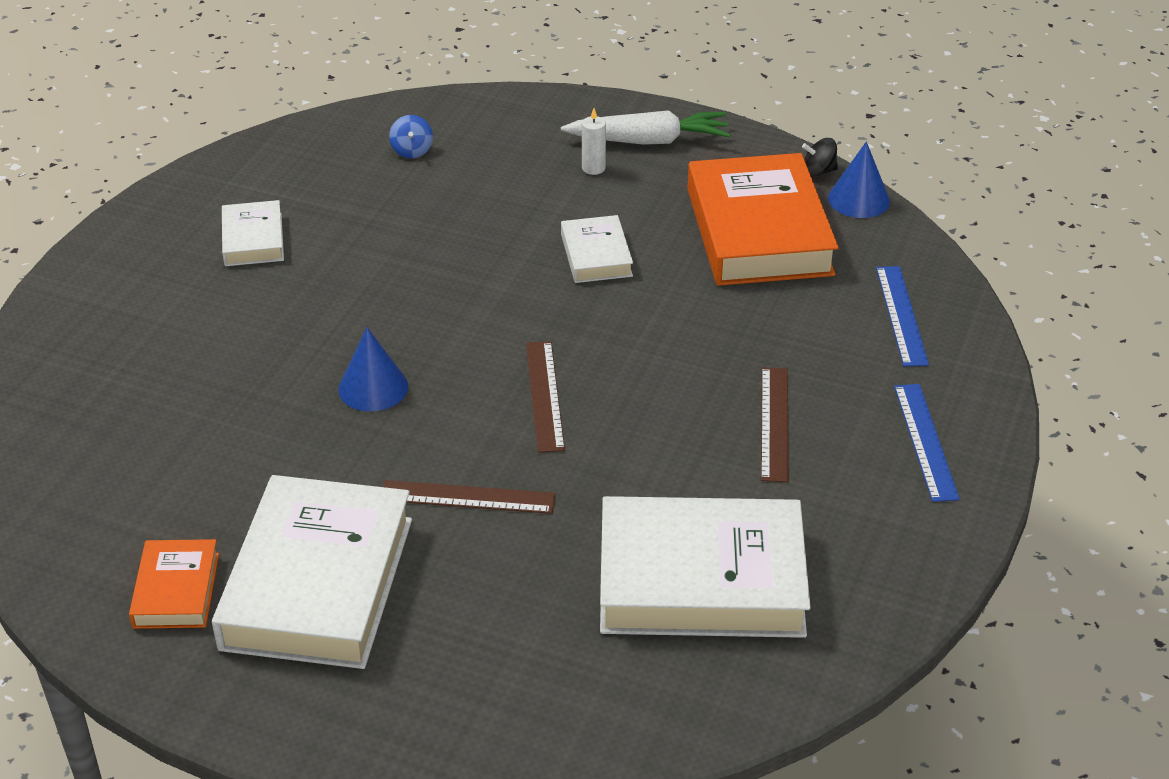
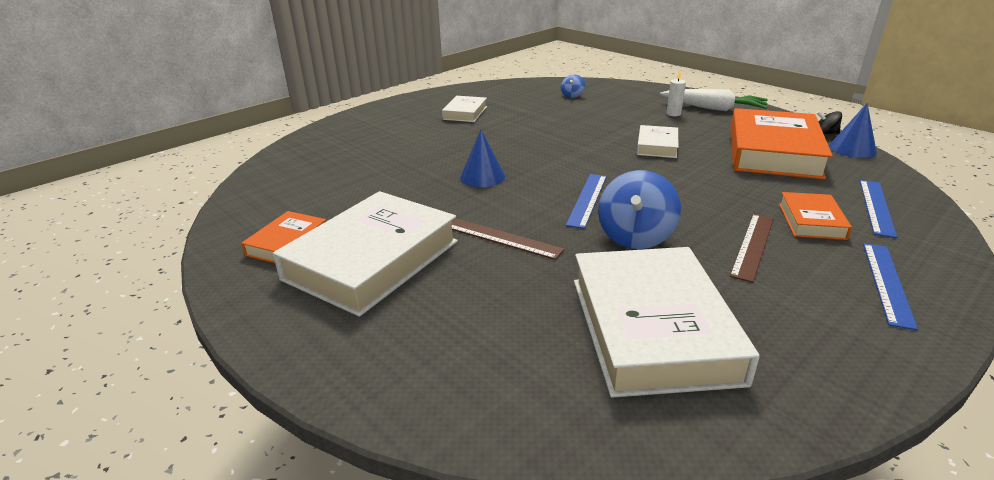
camera: 25 degrees right, 10 degrees down
brown ruler [526,341,565,453] -> blue ruler [566,174,607,229]
white book [600,496,811,638] -> white book turned 60 degrees clockwise [574,247,760,398]
none -> blue spinning top [598,170,681,249]
none -> orange book [779,192,852,240]

